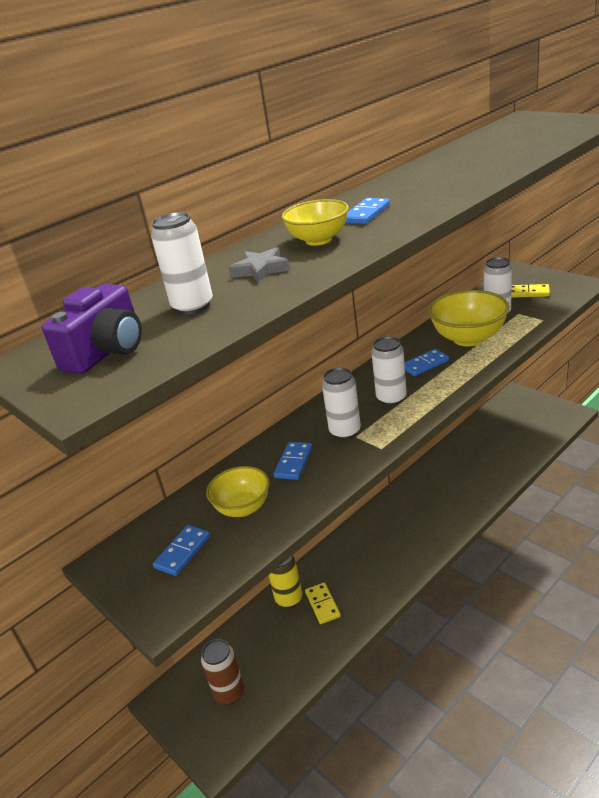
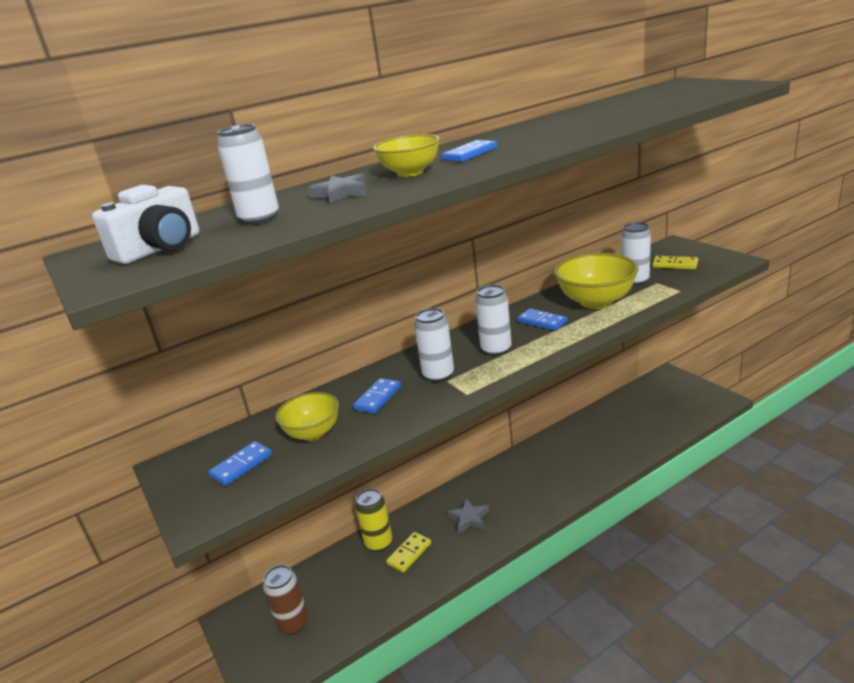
camera: 10 degrees right, 5 degrees down
purple camera [42,284,142,374] -> white camera [92,185,199,264]
yellow domino [305,582,341,624] -> yellow domino turned 45 degrees clockwise [386,532,431,573]
blue domino [404,349,449,376] -> blue domino turned 60 degrees clockwise [518,308,568,331]
none -> grey star [447,498,489,534]

